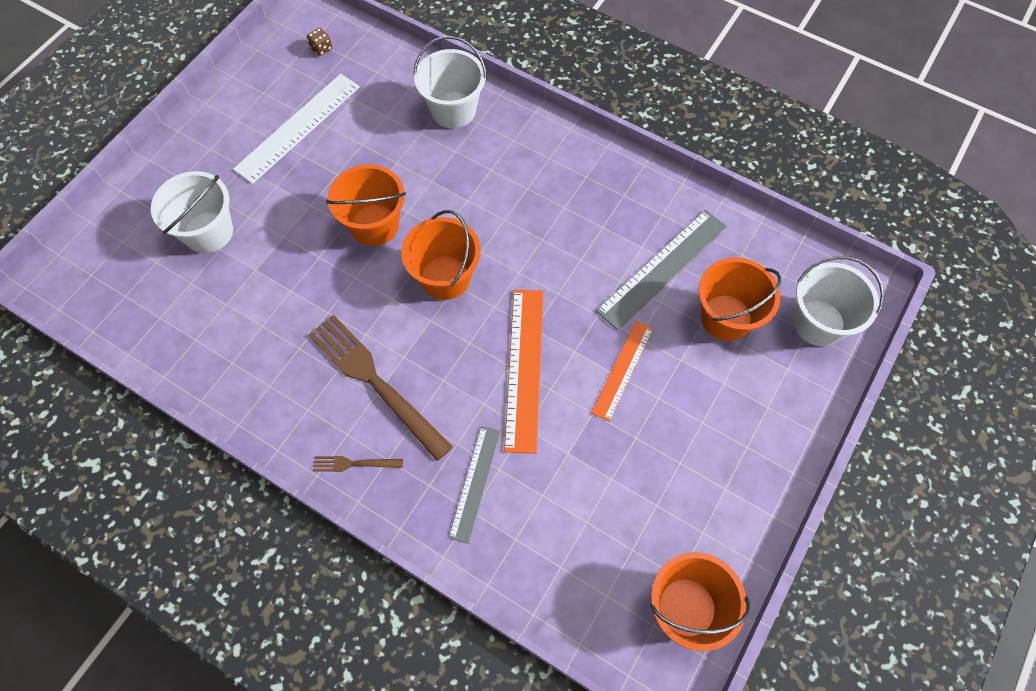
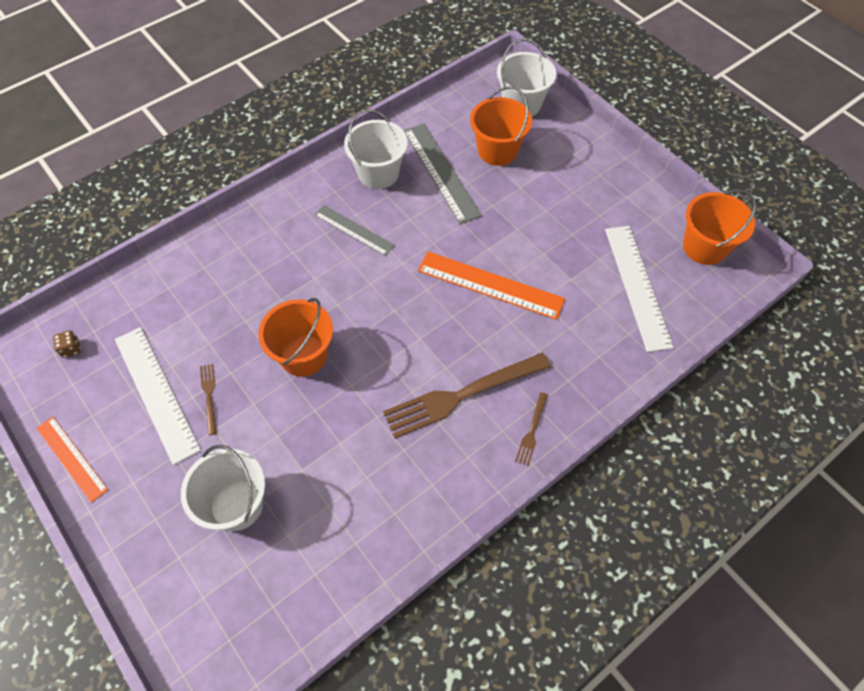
camera: 70 degrees left, 5 degrees down
orange bucket [401,210,481,300] -> none
white bucket [413,36,487,128] -> white bucket moved to [344,109,408,189]
grey ruler [449,426,501,544] -> grey ruler moved to [314,205,395,256]
orange ruler [591,321,653,422] -> orange ruler moved to [36,417,108,503]
none -> brown fork [200,364,217,435]
none -> white ruler [605,226,674,352]

